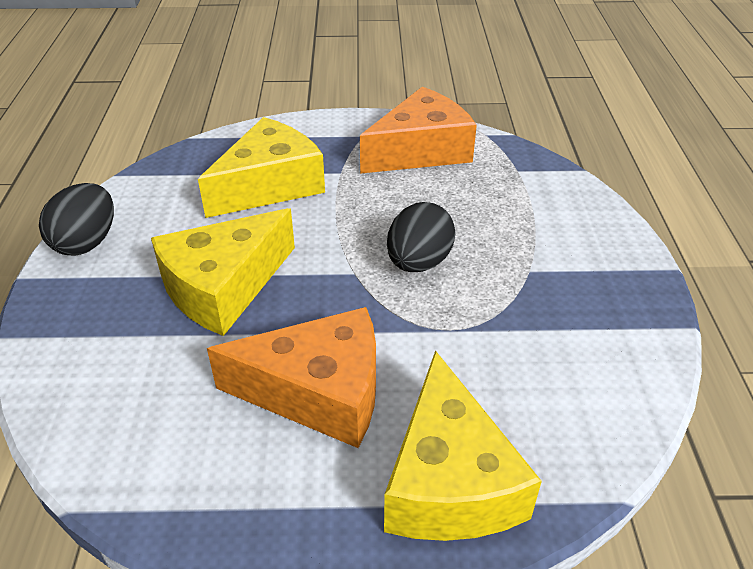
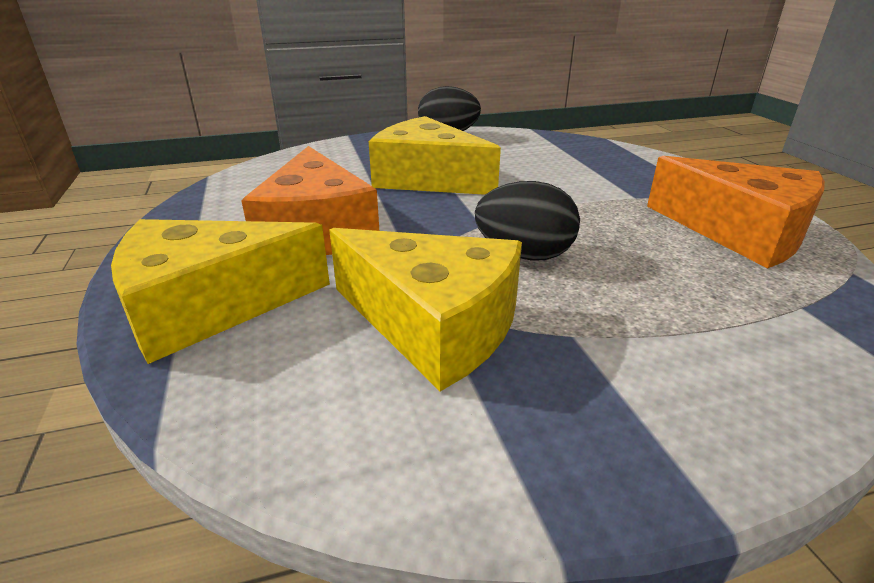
camera: 75 degrees right, 10 degrees down
yellow cheese [198,117,325,218] -> yellow cheese moved to [329,228,522,391]

